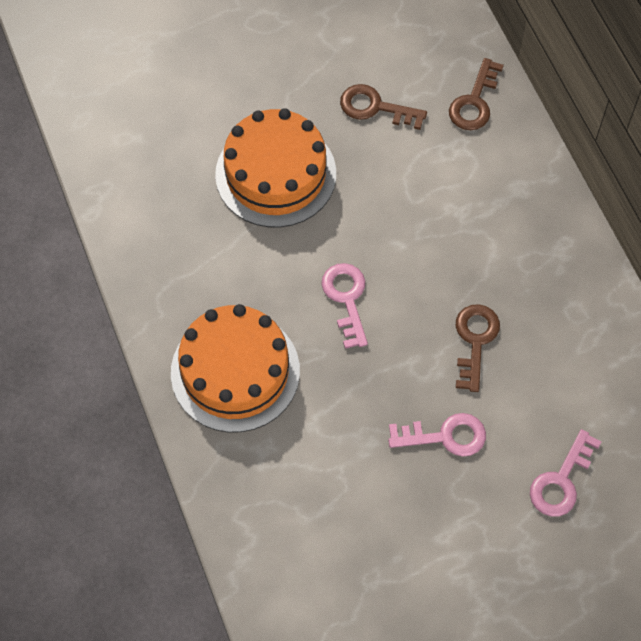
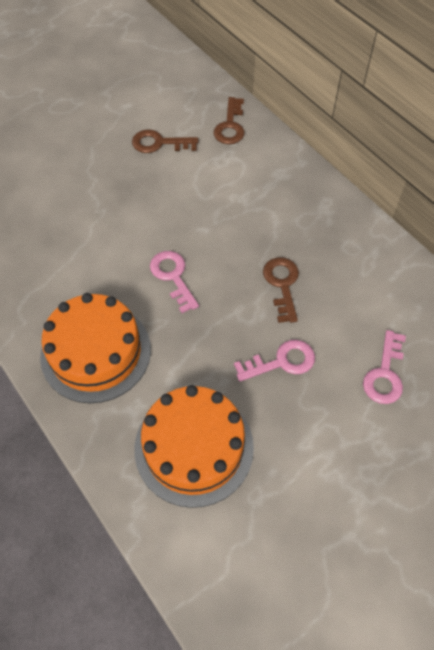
camera: 15 degrees left, 5 degrees down
orange cake [215,108,336,228] -> orange cake moved to [134,385,254,508]

